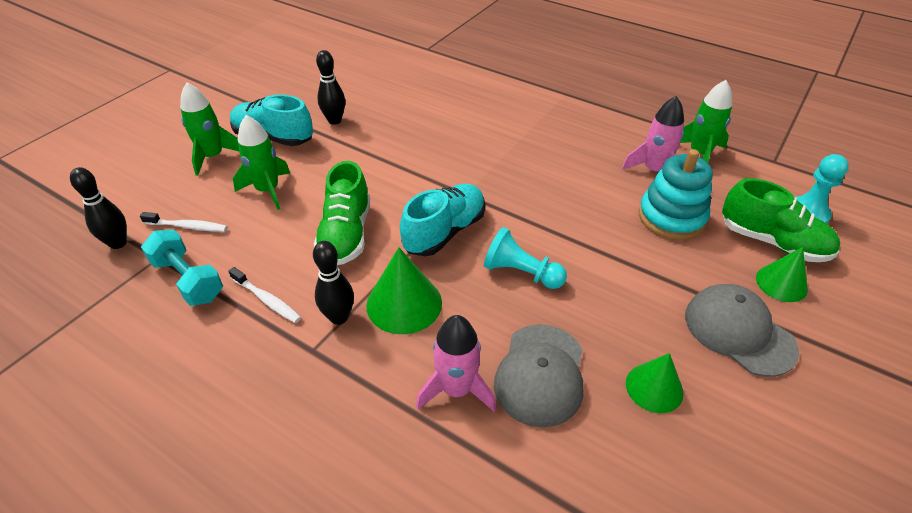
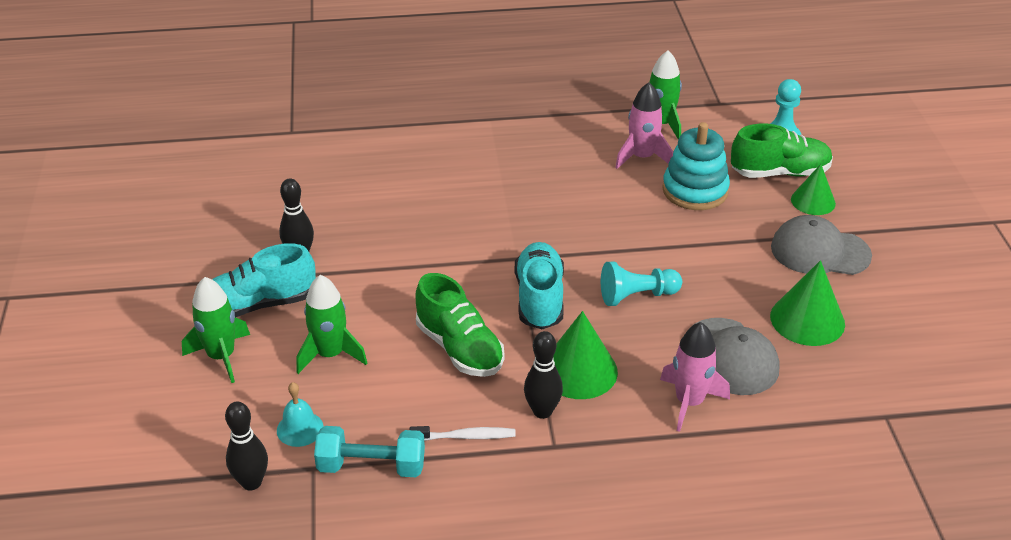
camera: 40 degrees left, 5 degrees down
white toothbrush [140,212,227,232] -> turquoise bell [277,382,323,447]
green cone [626,353,684,413] -> green cone [770,260,845,346], size x1.50

